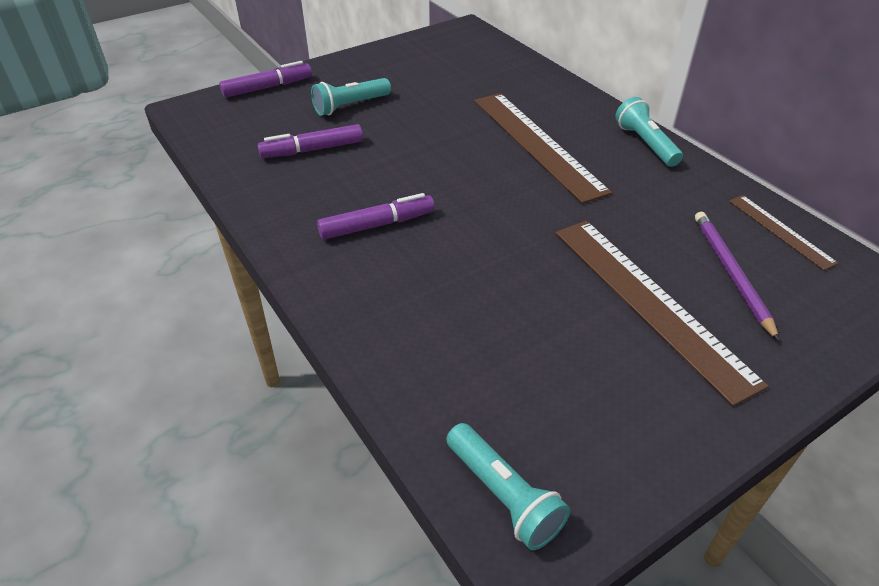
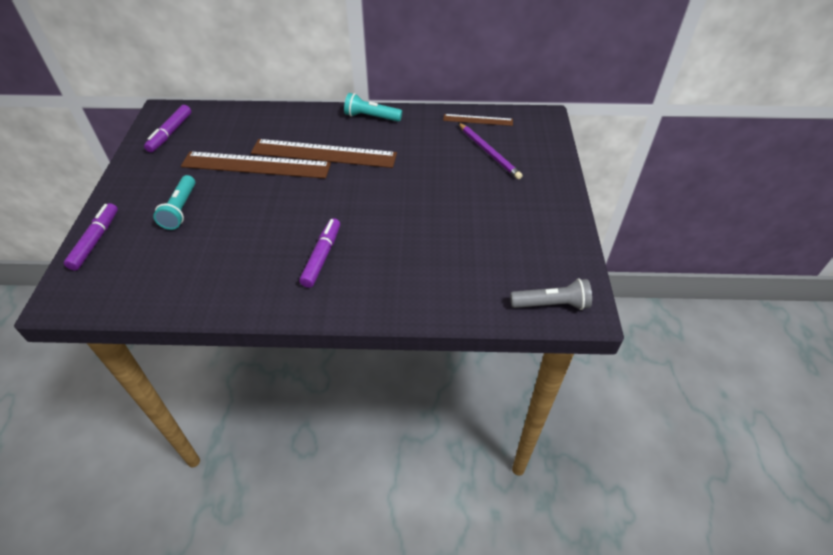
camera: 55 degrees left, 5 degrees up
purple marker [258,124,363,158] -> purple marker moved to [144,105,191,153]
turquoise flashlight [446,423,570,550] -> grey flashlight [510,278,592,310]
brown ruler [555,221,769,406] -> brown ruler moved to [181,151,331,179]
purple pencil [695,212,779,341] -> purple pencil turned 150 degrees counterclockwise [458,123,523,179]

